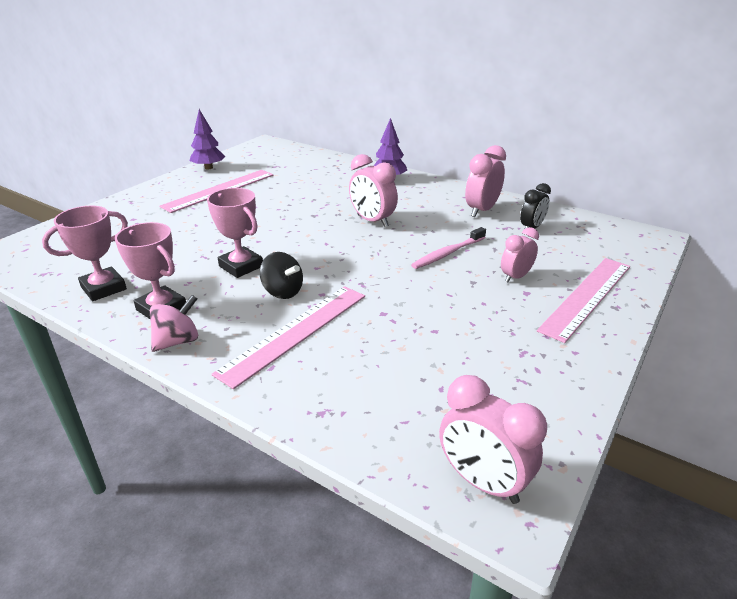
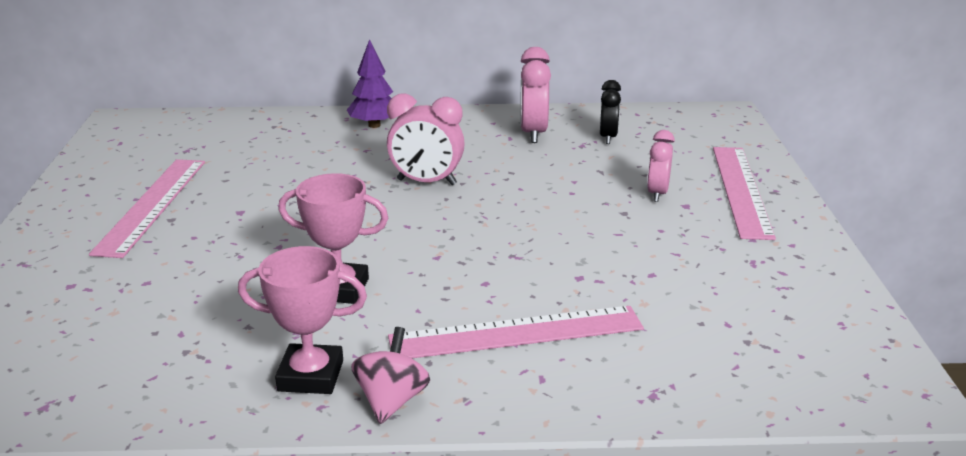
camera: 35 degrees left, 5 degrees down
pink trophy [42,206,128,301] -> none
purple tree [190,109,225,169] -> none
pink ruler [212,286,365,389] -> pink ruler turned 75 degrees clockwise [388,306,644,358]
black spinning top [260,252,303,299] -> none
pink toothbrush [411,227,486,269] -> none
pink clock [439,375,547,504] -> none

